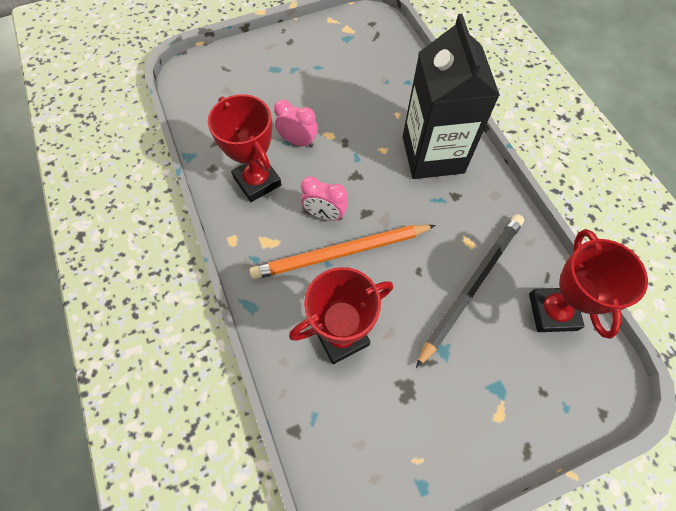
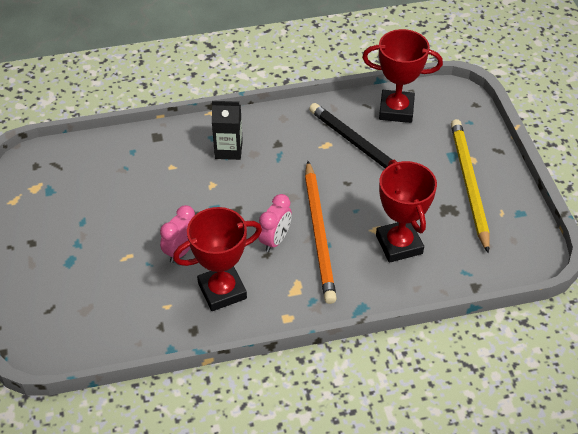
camera: 80 degrees left, 15 degrees down
black carton [403,14,500,179] -> black carton [212,101,243,160], size x0.50
none -> yellow pencil [451,119,490,253]

